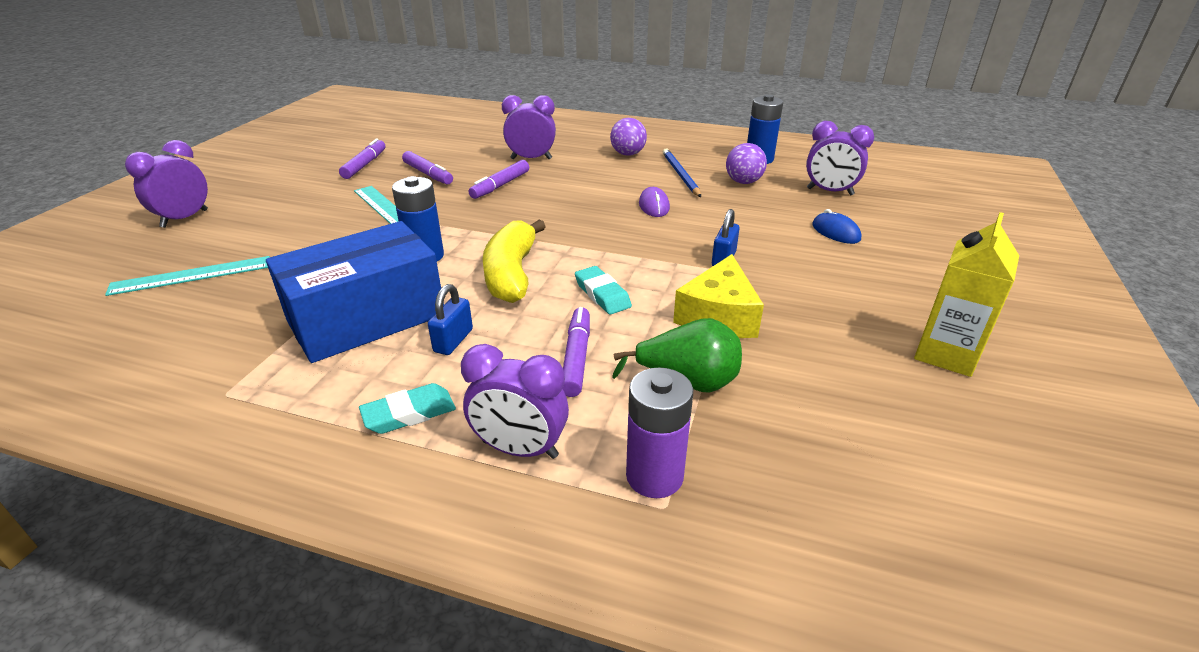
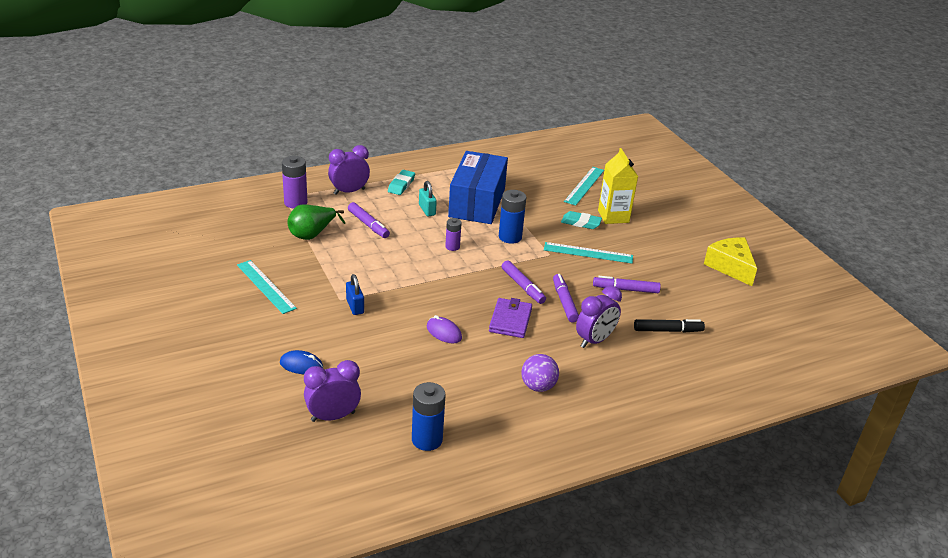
camera: 135 degrees right, 0 degrees up
purple clock [125,140,208,228] -> none
purple marker [339,138,385,179] -> purple marker moved to [502,260,546,304]
blue padlock [428,284,473,355] -> turquoise padlock [419,181,437,216]
yellow banana [483,220,546,303] -> purple battery [445,218,462,251]
turquoise eraser [575,266,632,315] -> turquoise eraser moved to [561,211,602,229]
blue pencil [663,148,701,197] -> none
yellow cheese [673,254,764,338] -> yellow cheese moved to [704,237,757,286]
purple ball [726,143,767,184] -> none
yellow carton [914,212,1019,377] -> yellow carton moved to [598,148,638,224]
none -> turquoise ruler [237,260,297,314]
none -> purple wallet [489,298,532,338]
none -> black marker [634,319,705,333]

